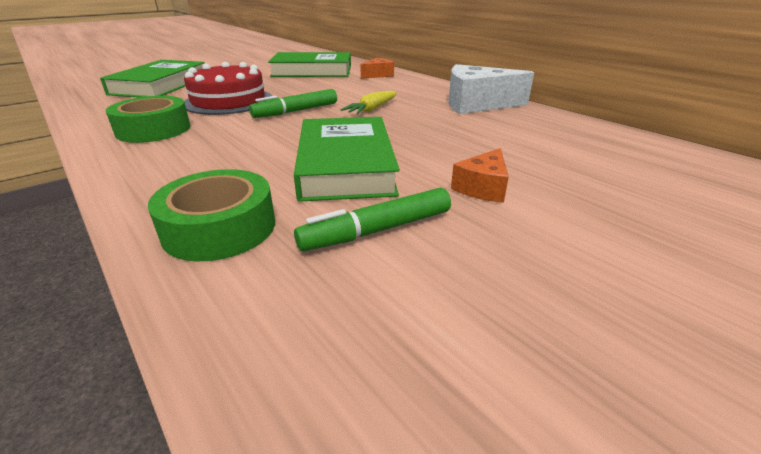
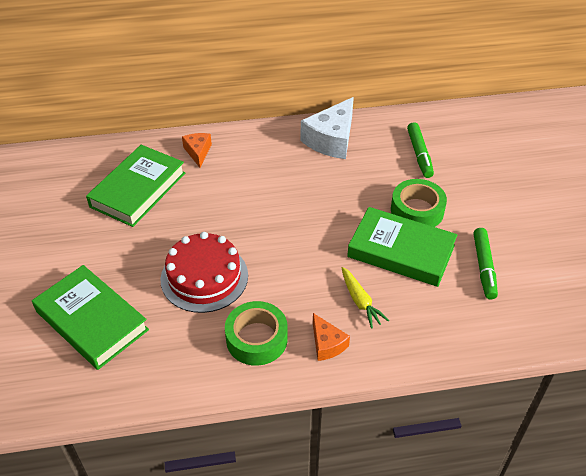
camera: 60 degrees left, 15 degrees up
green tape [148,169,275,261] -> green tape moved to [391,179,447,227]
green marker [249,89,337,118] -> green marker moved to [407,122,434,178]
yellow carrot [340,91,397,114] -> yellow carrot moved to [342,267,389,328]
orange cheese [451,148,509,203] -> orange cheese moved to [313,313,350,361]

